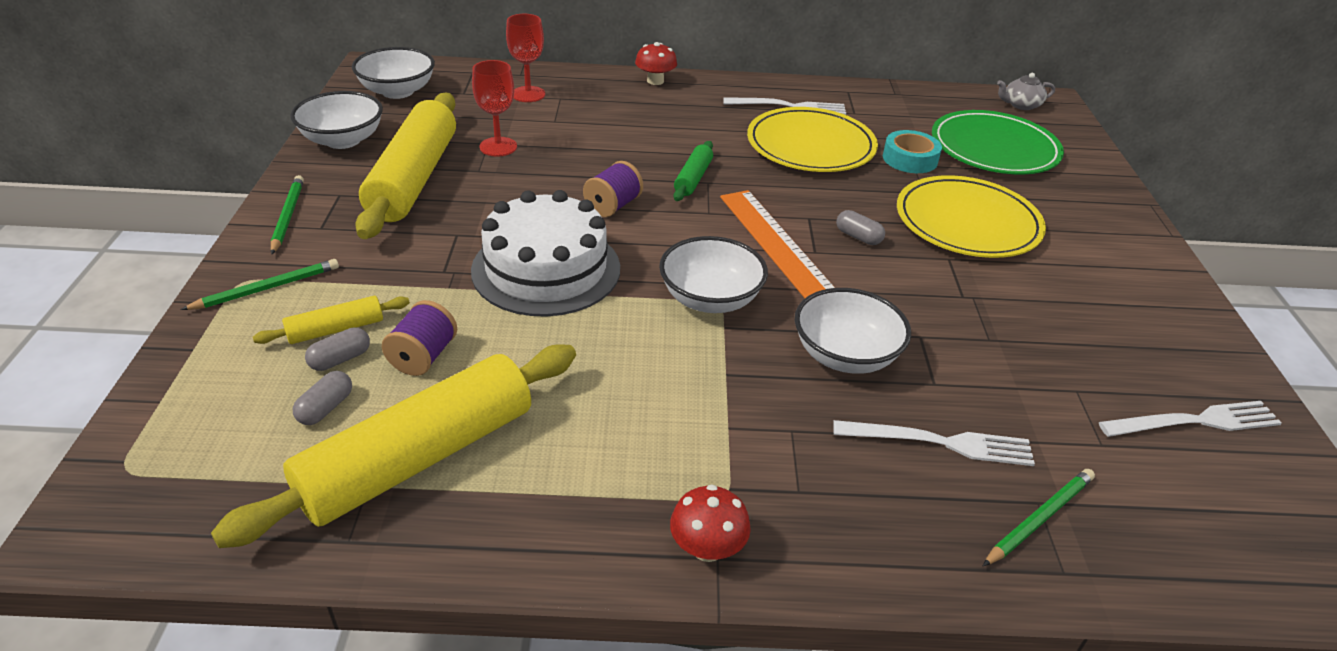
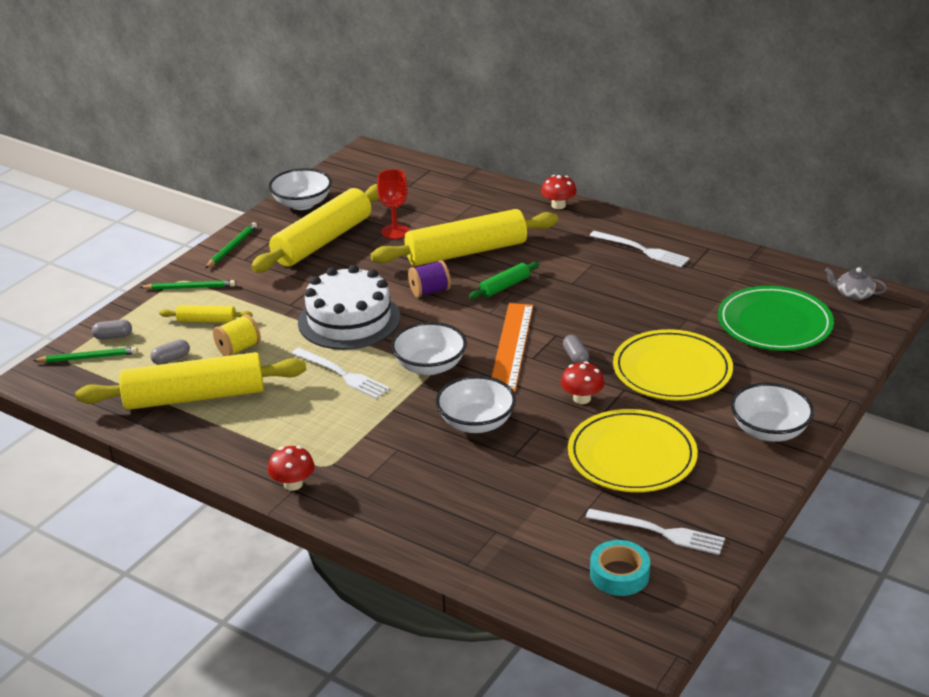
camera: 35 degrees right, 5 degrees down
grey capsule [305,327,370,371] -> grey capsule moved to [92,320,132,339]
white bowl [352,47,435,99] -> white bowl moved to [731,383,814,442]
purple spool [382,300,457,376] -> yellow spool [213,314,261,356]
red goblet [506,14,545,102] -> none
yellow plate [747,107,878,172] -> yellow plate moved to [568,409,698,492]
white fork [833,420,1035,466] -> white fork moved to [292,348,390,399]
turquoise tape [883,130,942,173] -> turquoise tape moved to [590,540,650,596]
green pencil [983,469,1095,566] -> green pencil moved to [32,347,137,363]
none -> yellow rolling pin [370,209,558,266]
none -> red mushroom [561,361,604,404]

